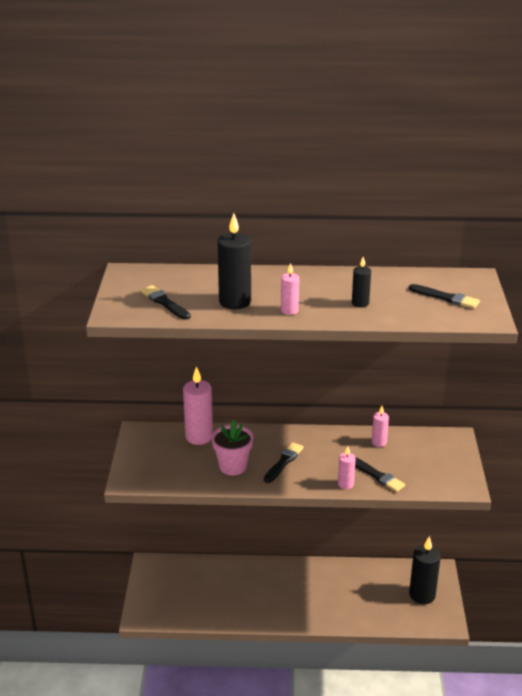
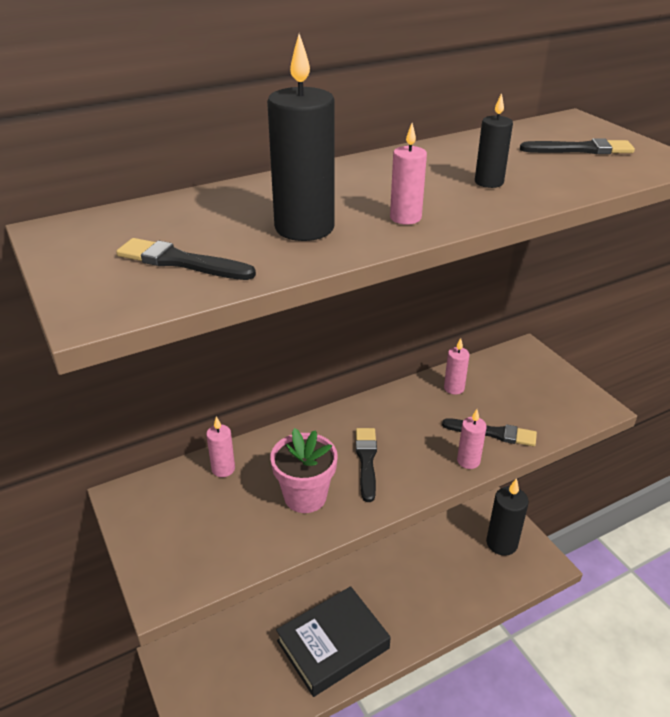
camera: 30 degrees left, 5 degrees up
pink candle [183,366,213,445] -> pink candle [206,416,235,477], size x0.54
none -> black book [276,586,391,697]

